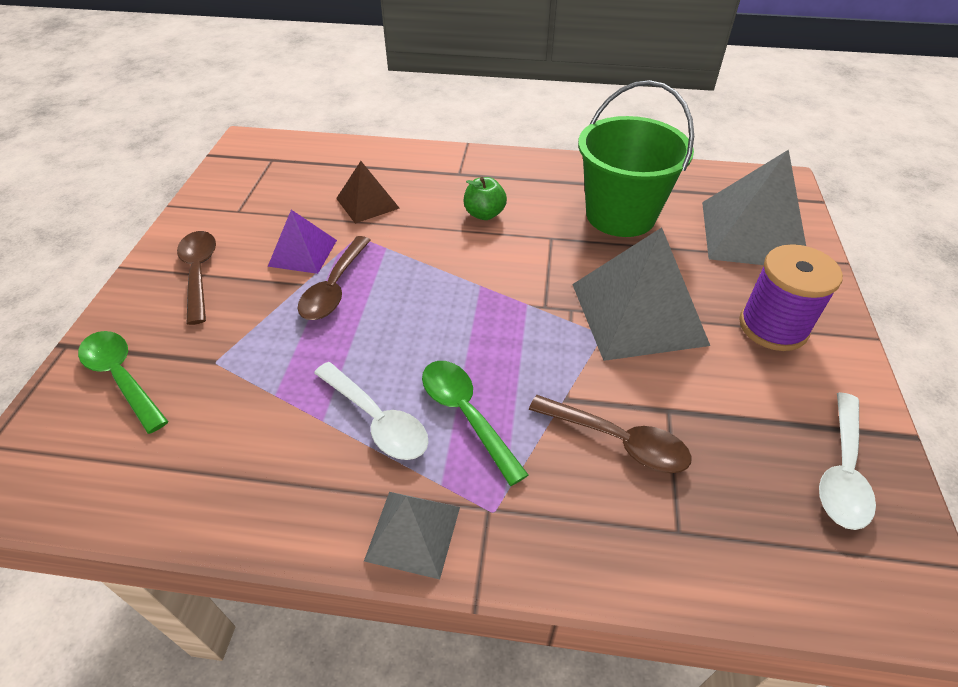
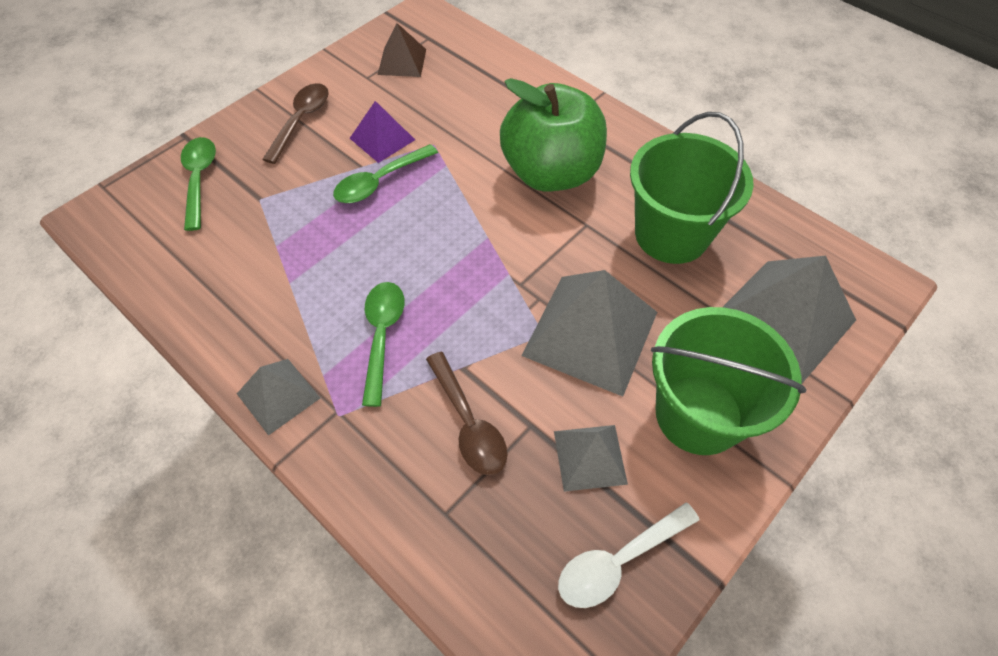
camera: 35 degrees right, 10 degrees up
brown spoon [297,236,371,320] -> green spoon [333,144,438,203]
white spoon [314,362,429,460] -> none
brown pyramid [336,161,399,224] -> brown pyramid moved to [378,23,426,77]
green apple [464,177,507,220] -> green apple [500,78,607,191], size x2.41
purple spool [739,244,843,351] -> green bucket [651,307,807,455]
none -> grey pyramid [554,425,628,492]

